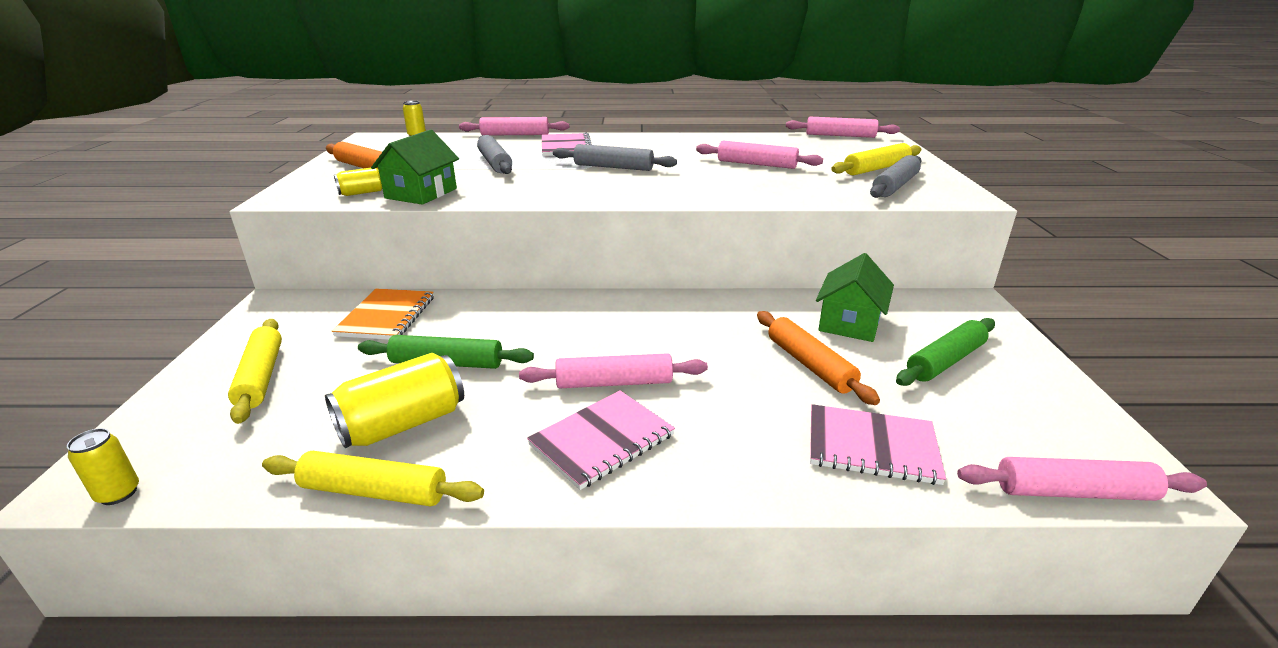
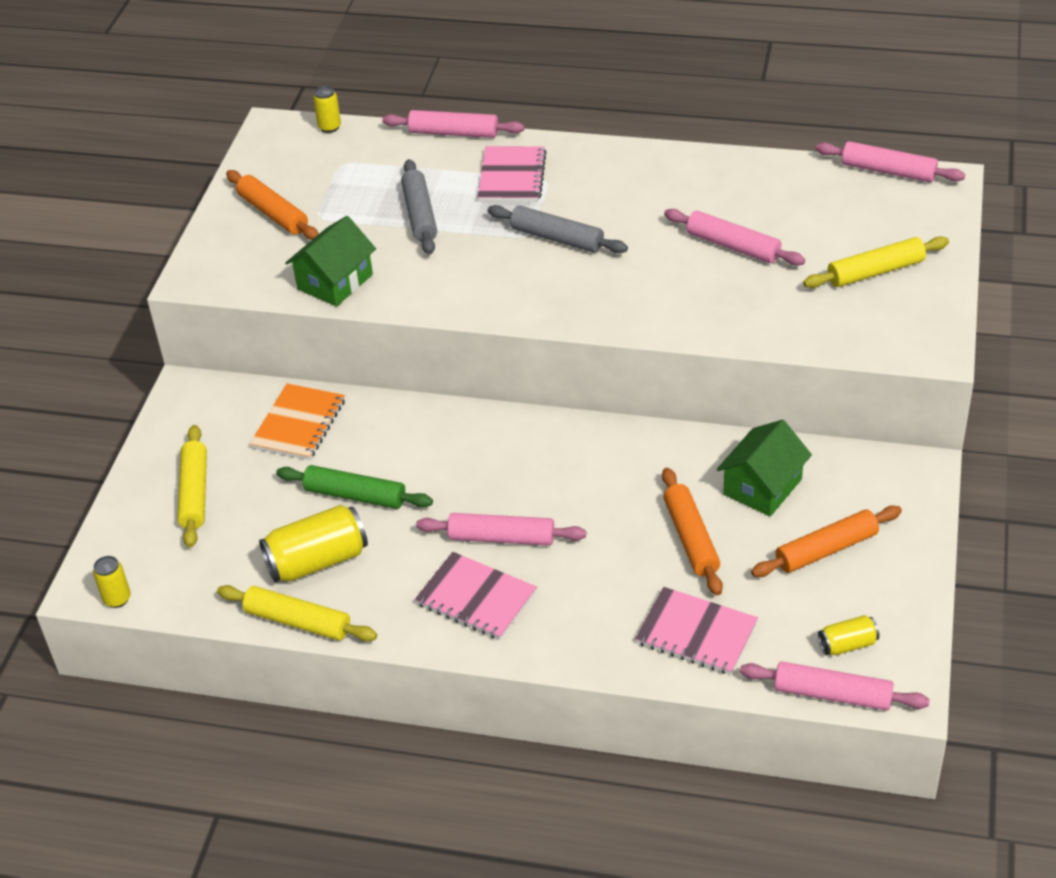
camera: 15 degrees right, 15 degrees up
yellow can [334,168,382,196] -> yellow can moved to [818,615,879,655]
pink notebook [527,390,675,490] -> pink notebook turned 60 degrees clockwise [415,552,537,640]
grey rolling pin [870,155,921,198] -> none
green rolling pin [896,318,995,386] -> orange rolling pin [751,506,902,577]

